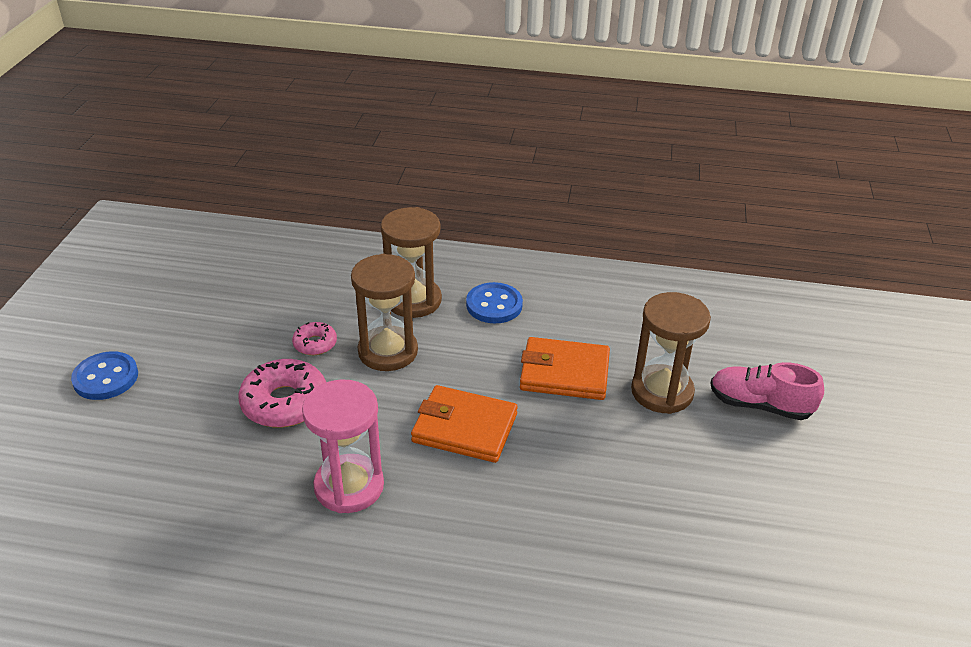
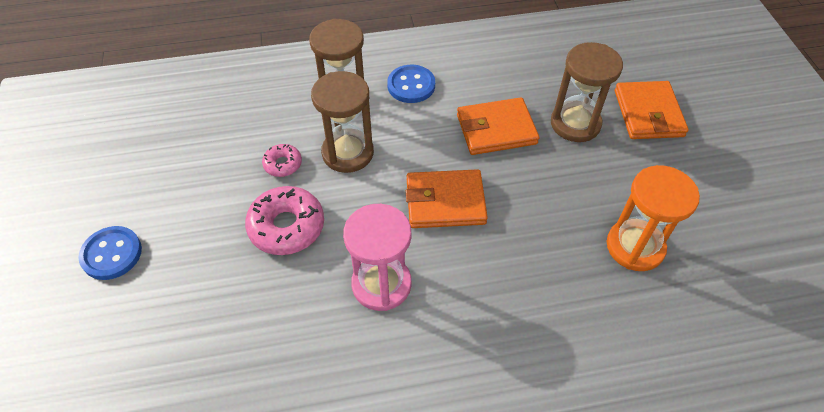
camera: 20 degrees left, 15 degrees up
pink shoe [710,362,824,420] -> orange wallet [615,81,689,139]
none -> orange hourglass [607,165,700,271]

